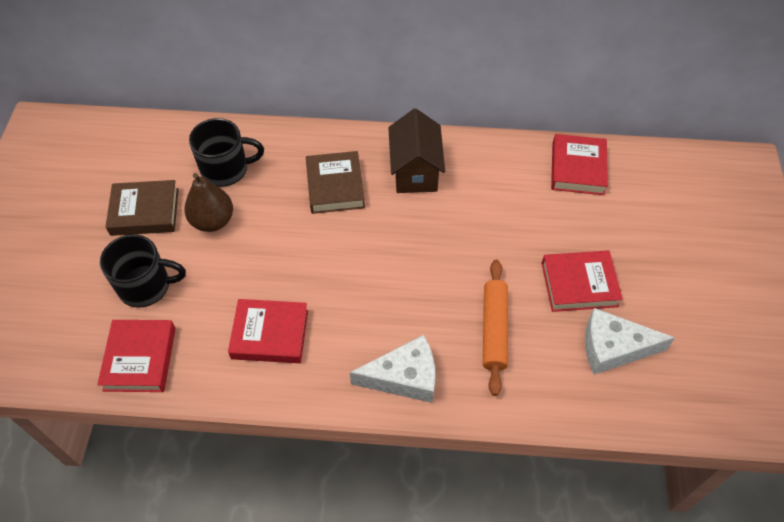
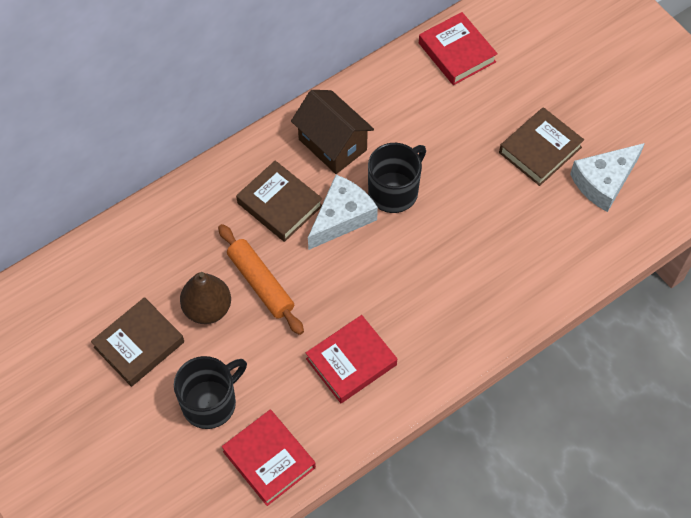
camera: 40 degrees left, 5 degrees up
black mug [189,118,264,187] -> black mug moved to [368,143,426,213]
white cheese [350,335,435,403] -> white cheese moved to [308,175,378,250]
orange rolling pin [483,260,508,396] -> orange rolling pin moved to [218,224,304,335]
red book [542,250,623,312] -> brown book [499,107,584,186]

